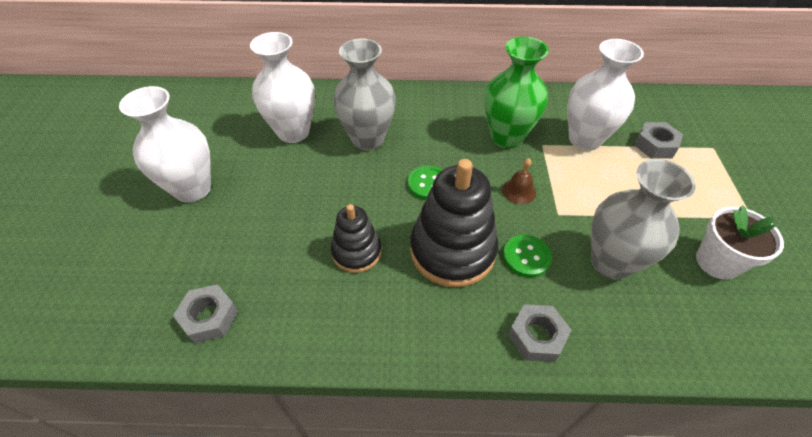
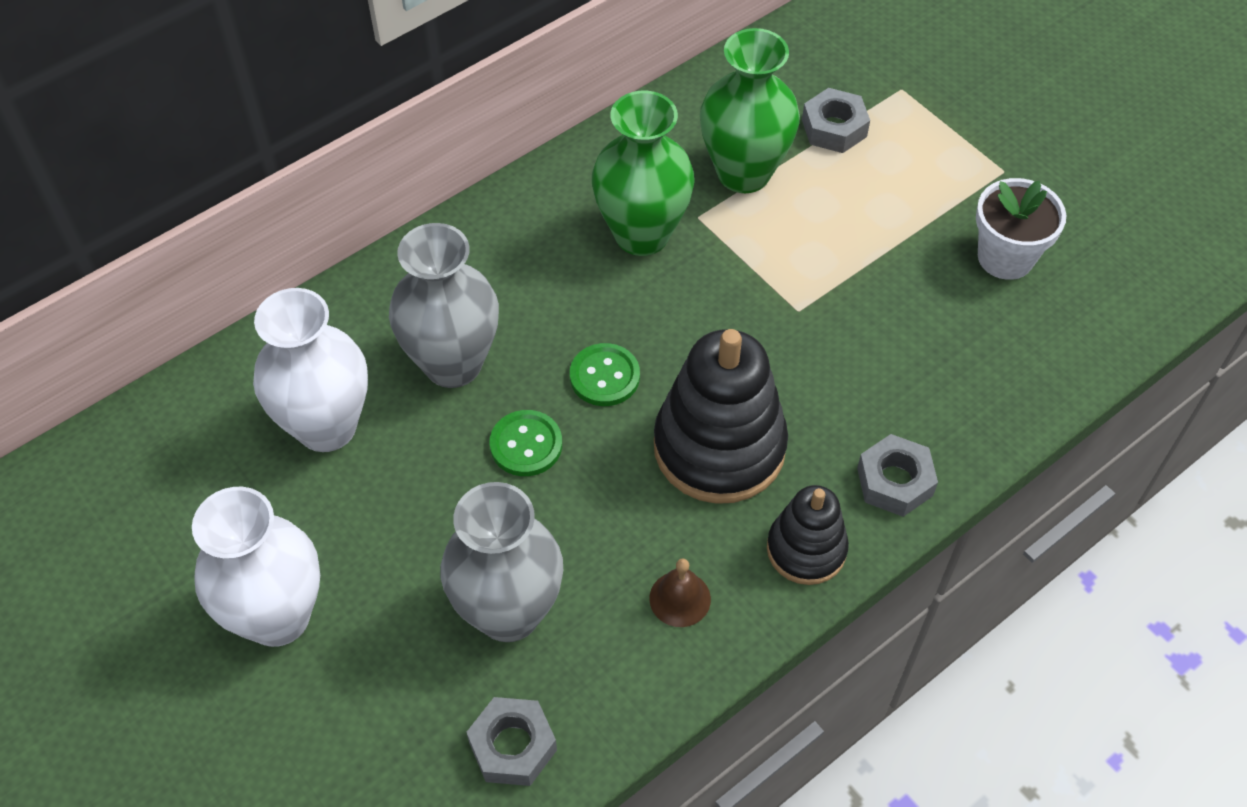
camera: 40 degrees left, 5 degrees up
black stacking toy [331,204,382,273] -> black stacking toy moved to [767,485,849,585]
brown bell [502,158,536,204] -> brown bell moved to [649,558,711,627]
green button [503,235,552,278] -> green button moved to [489,410,562,476]
white vase [568,39,644,151] -> green vase [700,28,800,193]
grey vase [591,159,696,279] -> grey vase moved to [441,482,563,642]

